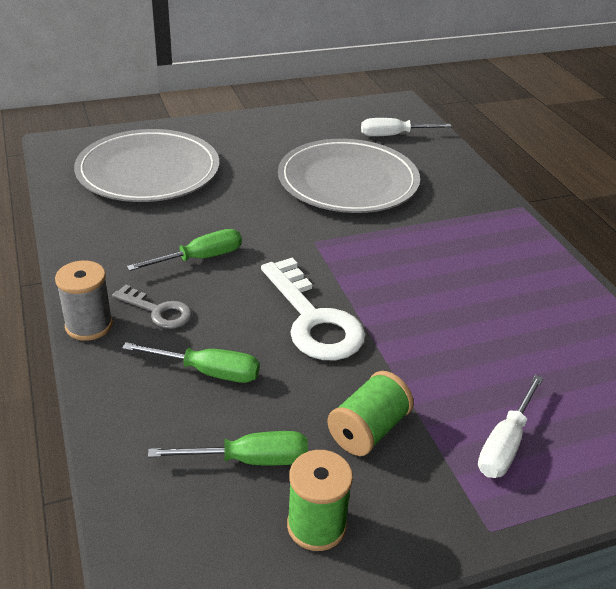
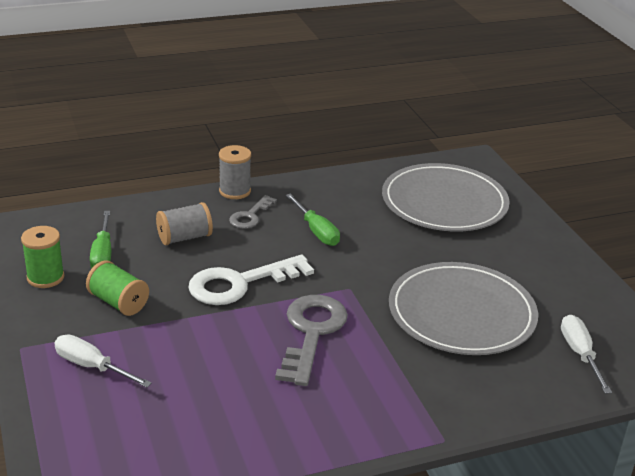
camera: 90 degrees right, 5 degrees down
green screwdriver [122,342,260,383] -> grey spool [156,202,213,245]
none -> grey key [275,295,348,386]

